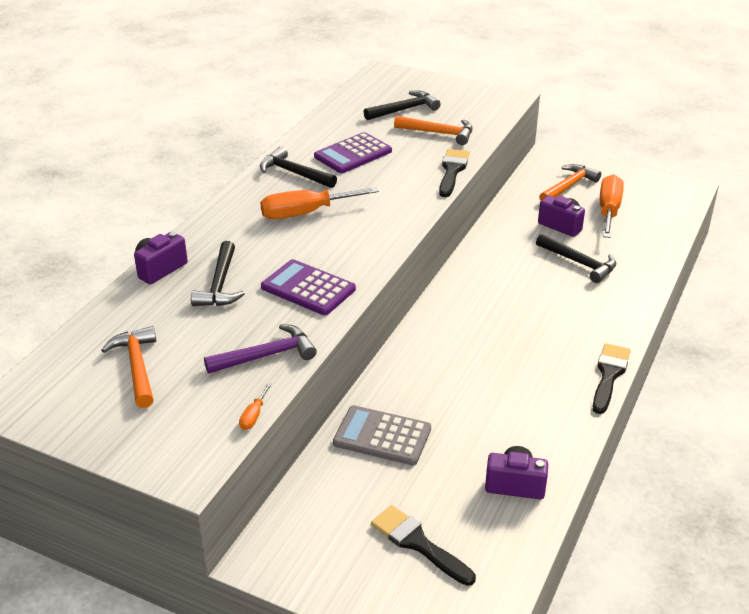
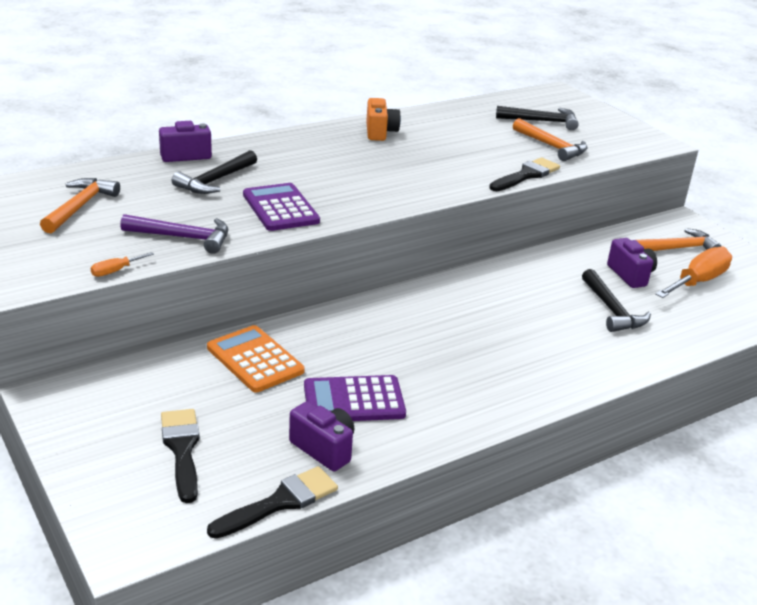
camera: 30 degrees right, 5 degrees down
black hammer [260,147,337,188] -> orange camera [366,98,401,141]
orange screwdriver [260,187,379,219] -> none
purple calculator [314,132,392,173] -> purple calculator moved to [304,375,406,421]
grey calculator [333,405,431,465] -> orange calculator [207,325,305,393]
black brush [593,343,631,414] -> black brush moved to [207,466,338,539]

